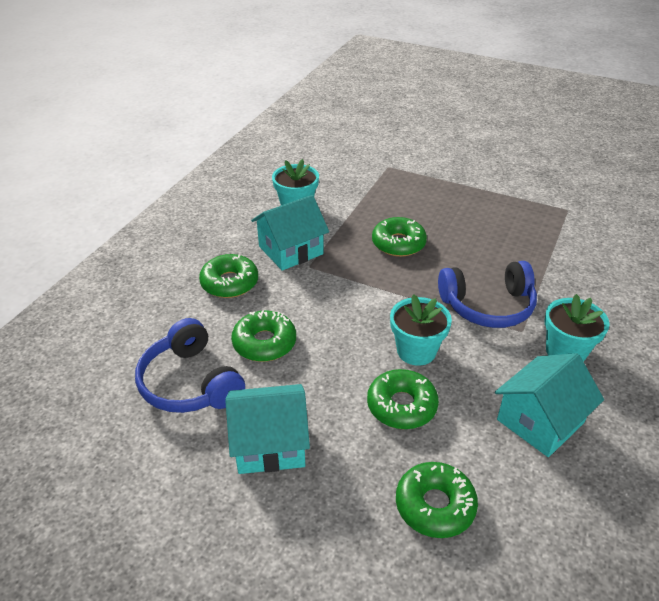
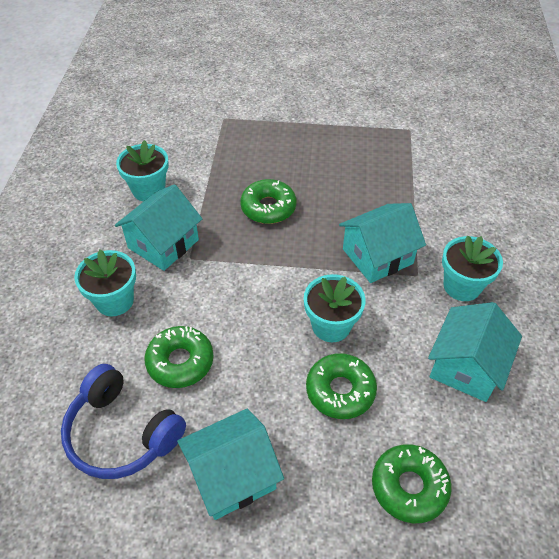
camera: 20 degrees left, 10 degrees up
green donut [199,254,258,298] -> turquoise flower pot [74,250,136,316]
blue headphones [438,261,537,328] -> turquoise house [339,203,426,283]

